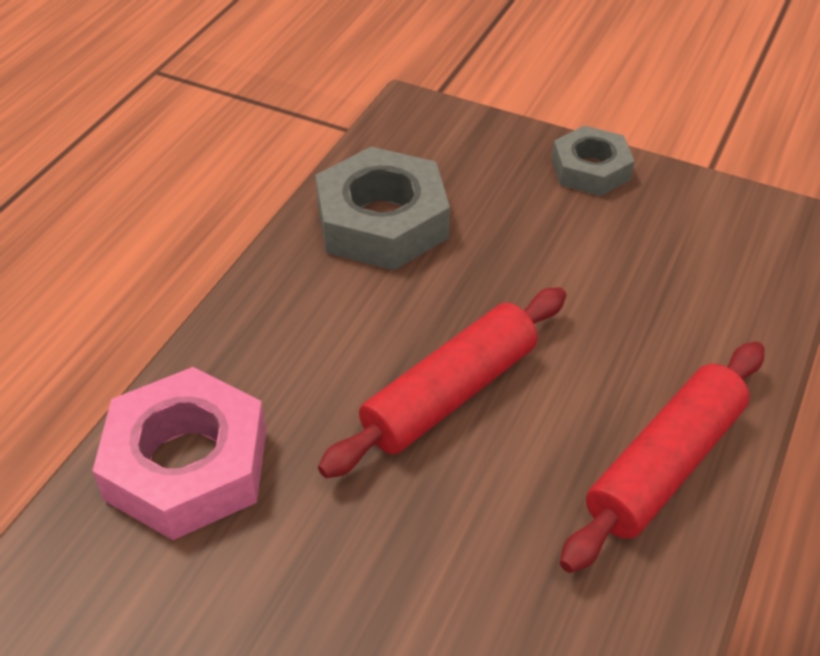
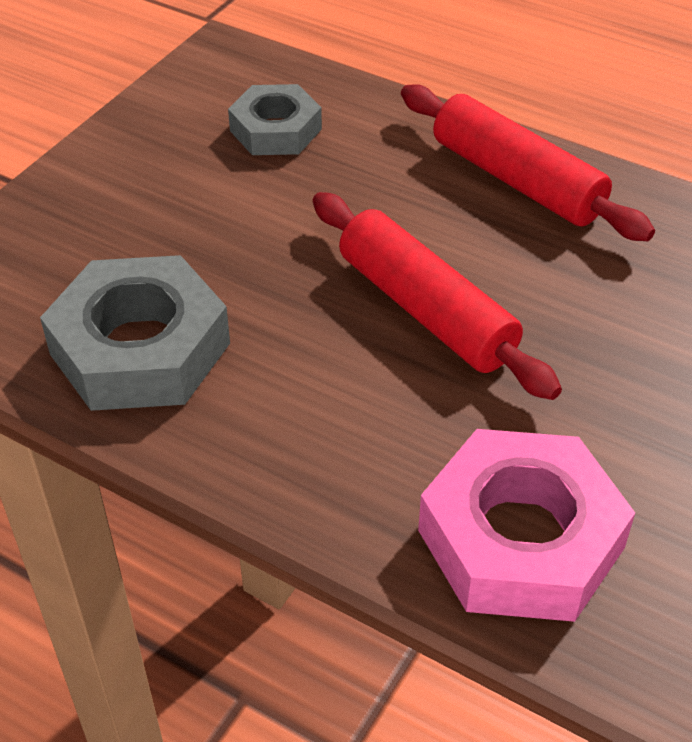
camera: 85 degrees left, 0 degrees up
grey nut [552,126,634,196] -> grey nut moved to [228,84,322,155]

